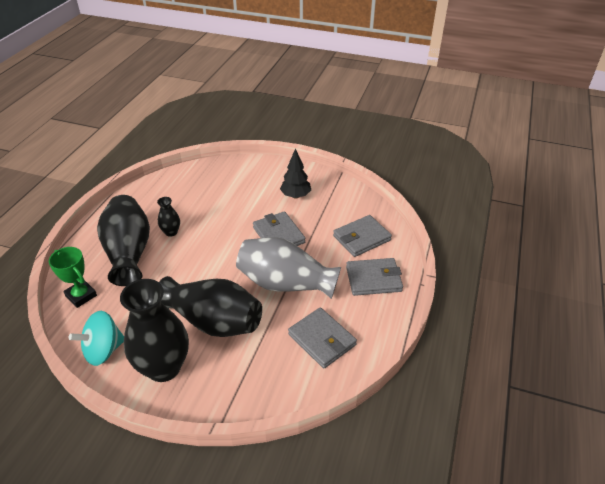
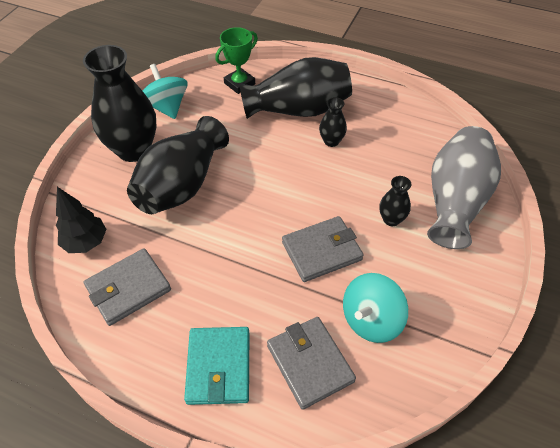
camera: 95 degrees right, 10 degrees up
grey vase [236,237,341,299] -> grey vase moved to [427,126,501,249]
black tree [280,148,311,199] -> black tree moved to [56,187,106,253]
grey wallet [346,258,403,296] -> turquoise wallet [184,327,249,405]
none -> turquoise spinning top [343,273,408,343]
none -> black vase [379,176,411,226]

